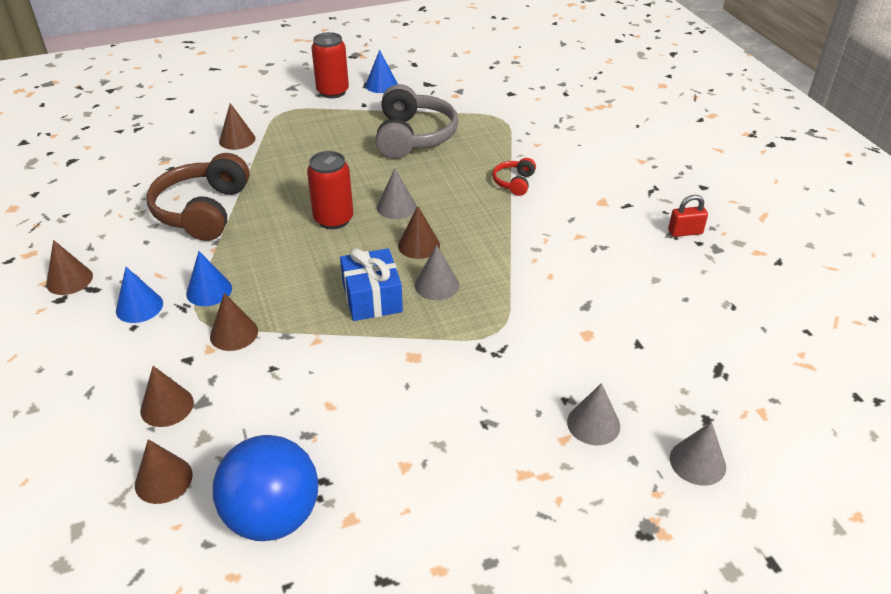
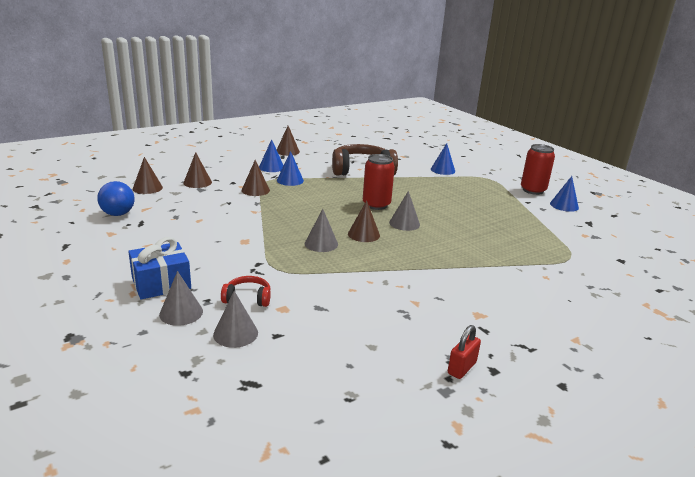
camera: 75 degrees right, 15 degrees down
blue ball [213,435,318,541] -> blue ball [97,181,135,216], size x0.63
brown cone [219,103,256,150] -> blue cone [431,143,455,175]
blue gift [340,248,403,321] -> blue gift moved to [128,237,191,299]
grey headphones [375,84,458,159] -> none
red headphones [492,158,536,196] -> red headphones moved to [221,276,271,307]
red padlock [668,195,708,237] -> red padlock turned 60 degrees clockwise [448,325,481,379]
grey cone [670,422,726,486] -> grey cone moved to [213,291,258,348]

